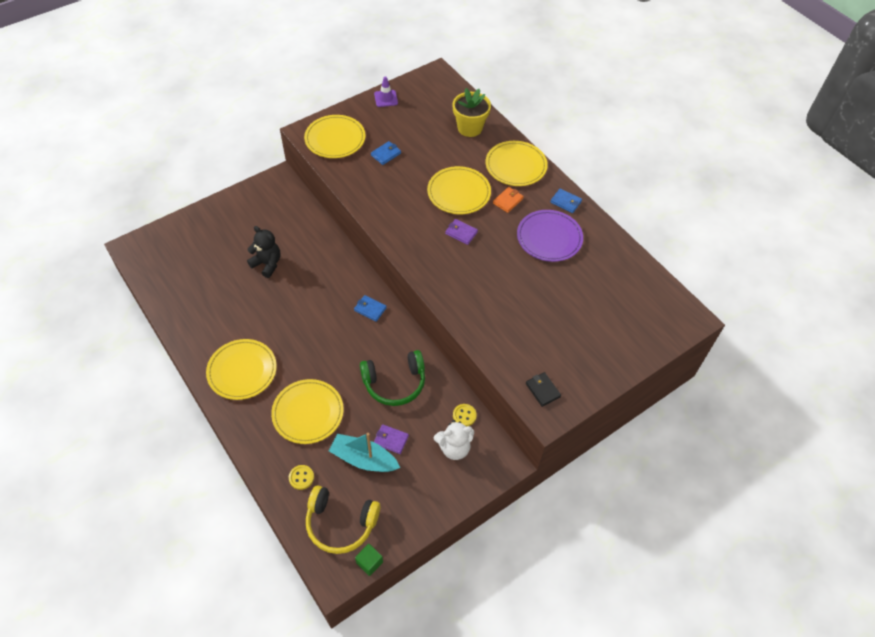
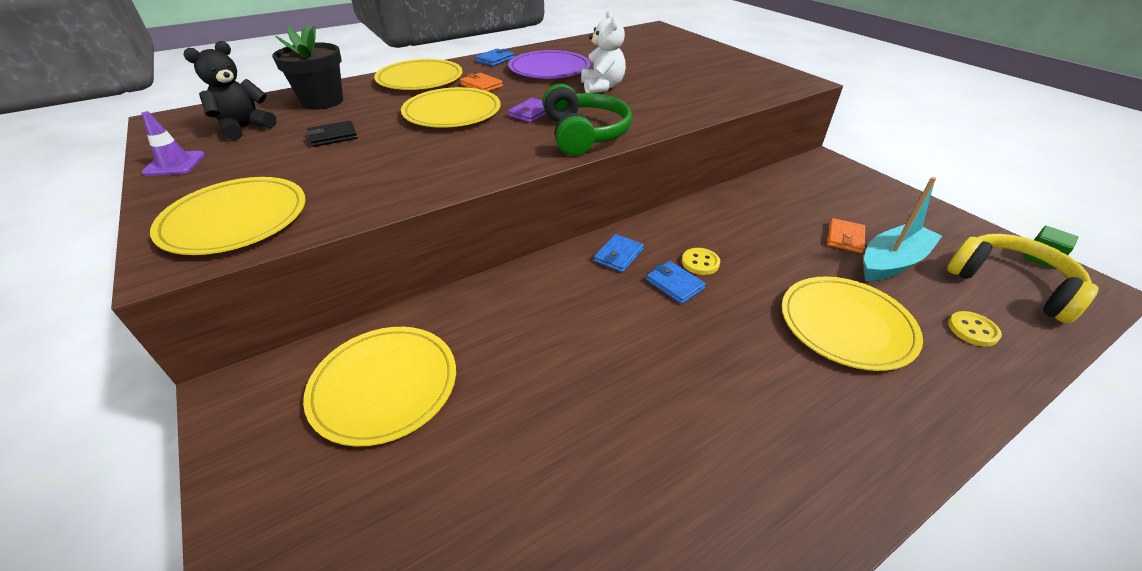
camera: 85 degrees left, 15 degrees down
yellow plate [206,339,277,400] -> yellow plate moved to [303,327,456,447]
black teddy bear [247,226,281,278] -> black teddy bear moved to [183,41,277,140]
yellow headphones [306,486,380,554] -> yellow headphones turned 60 degrees counterclockwise [947,234,1099,323]
turquoise boat [329,433,400,472] -> turquoise boat turned 150 degrees counterclockwise [864,177,942,281]
green headphones [360,350,425,406] -> green headphones moved to [543,84,632,156]
blue wallet [371,141,401,165] -> blue wallet moved to [646,261,706,304]
purple wallet [374,424,409,454] -> orange wallet [828,218,865,253]
white teddy bear [434,420,474,460] -> white teddy bear moved to [581,11,626,93]
yellow flower pot [453,88,491,137] -> black flower pot [272,25,343,110]
yellow button [453,404,477,427] -> yellow button moved to [682,248,720,275]
black wallet [526,372,561,407] -> black wallet moved to [306,120,358,147]

